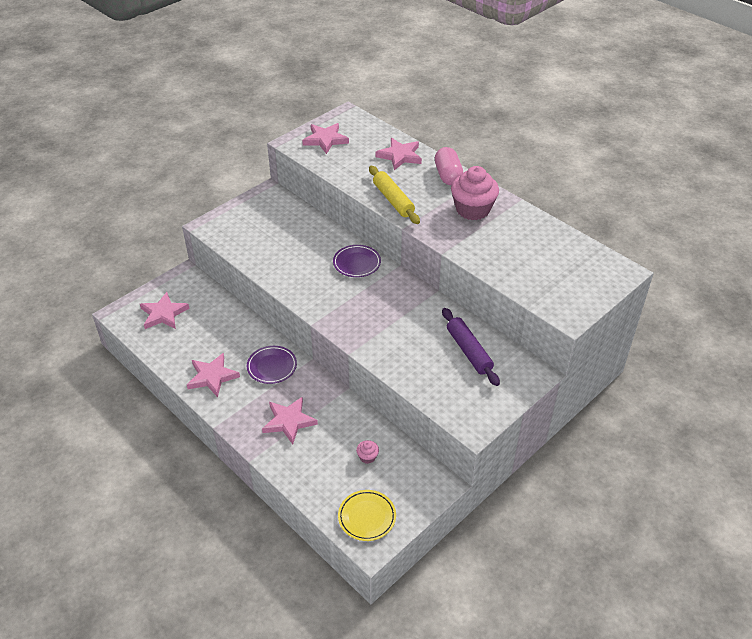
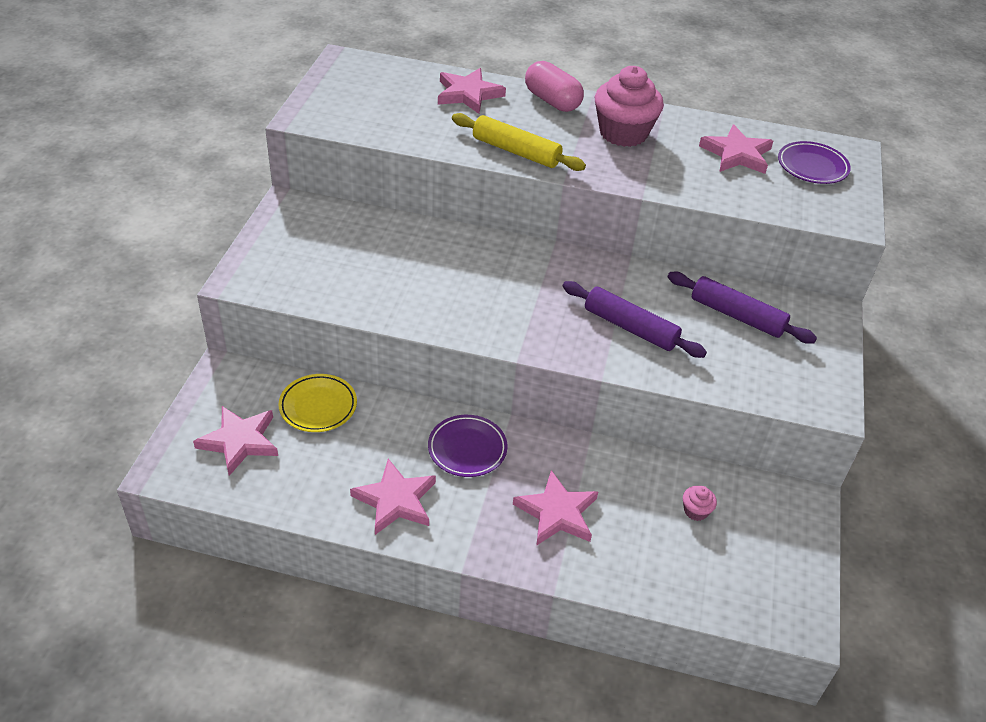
camera: 35 degrees left, 0 degrees up
pink star [302,123,349,154] -> pink star moved to [699,124,773,174]
purple plate [333,245,381,277] -> purple plate moved to [778,141,851,184]
yellow plate [338,490,396,541] -> yellow plate moved to [278,374,357,432]
none -> purple rolling pin [562,281,707,358]

